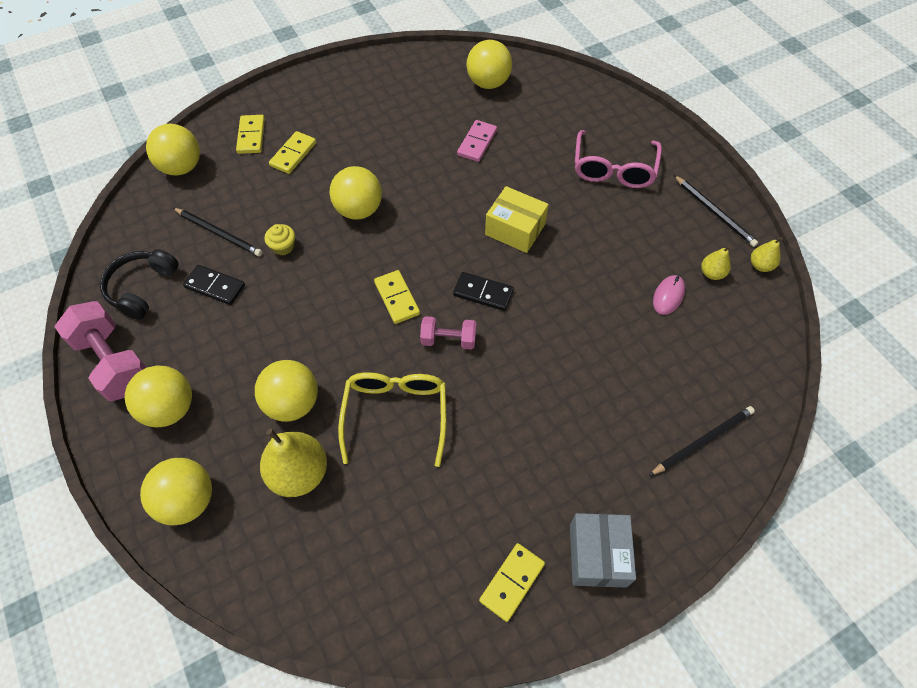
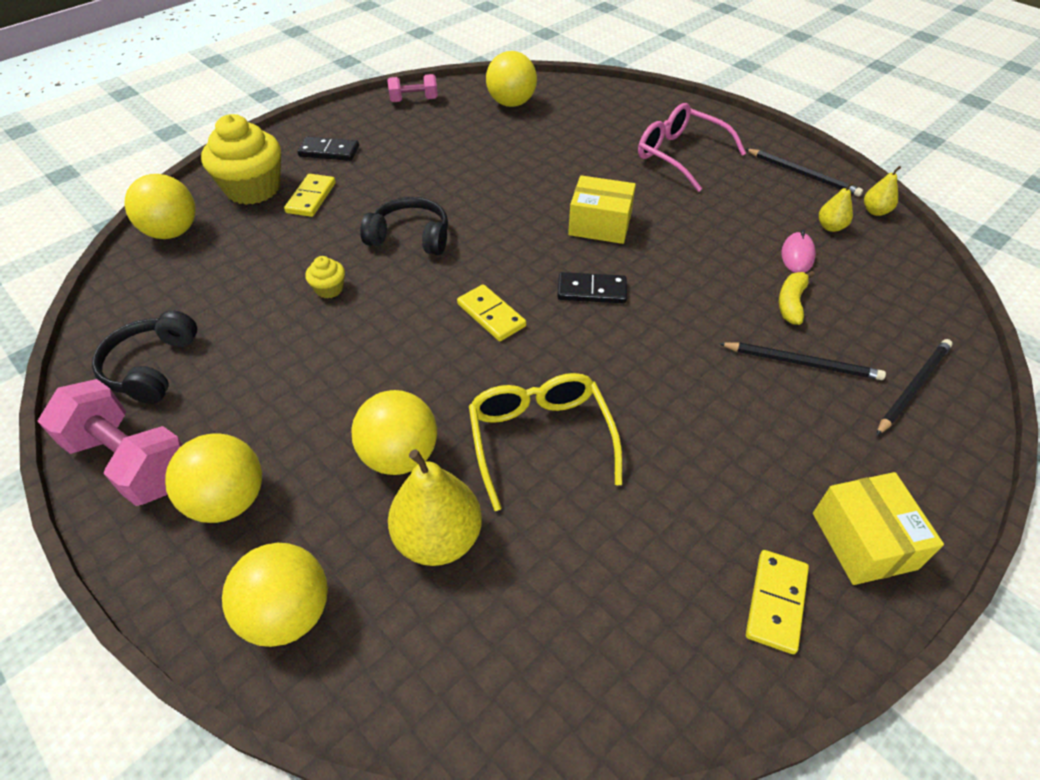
camera: 15 degrees left, 10 degrees down
black pencil [173,208,262,256] -> black pencil moved to [719,342,886,380]
black domino [183,265,245,305] -> black domino moved to [297,137,359,161]
yellow domino [236,115,265,154] -> yellow cupcake [201,114,281,205]
yellow ball [329,166,382,220] -> black headphones [360,197,448,255]
pink dumbbell [420,316,477,350] -> pink dumbbell moved to [387,74,438,102]
pink domino [457,120,497,162] -> none
grey box [570,513,636,588] -> yellow box [813,472,944,585]
pink glasses [575,130,662,188] -> pink glasses turned 135 degrees clockwise [638,103,746,192]
none -> yellow banana [779,271,815,325]

